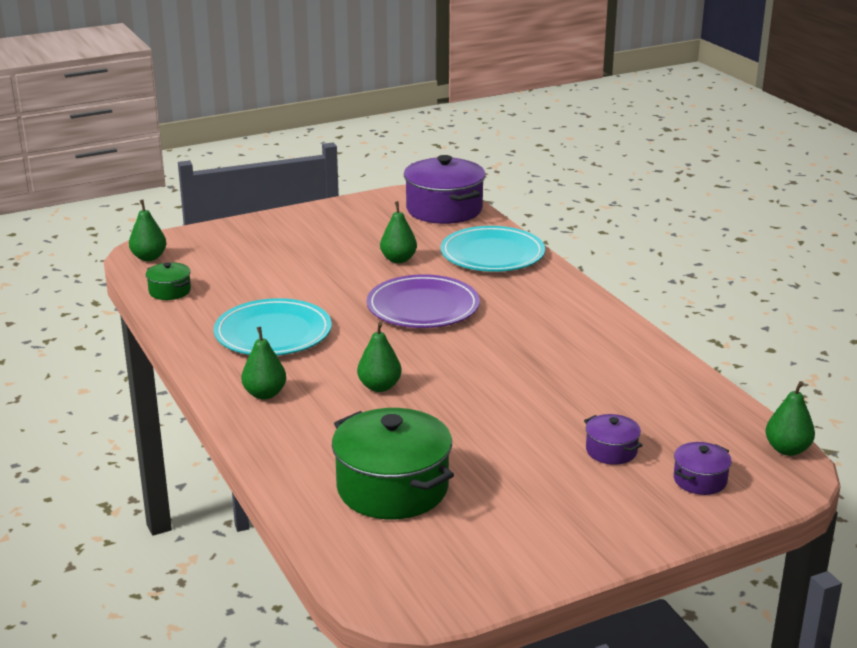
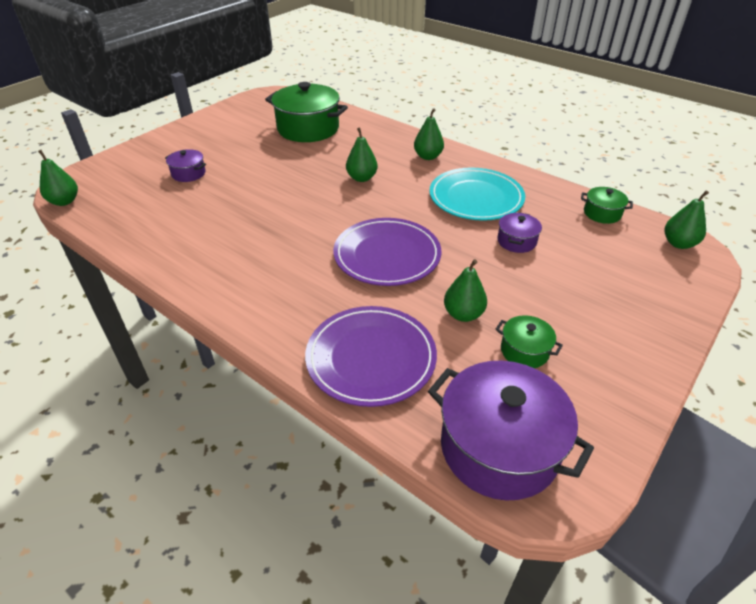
camera: 155 degrees right, 15 degrees up
turquoise plate [441,226,545,272] -> purple plate [305,306,437,407]
purple pot [674,442,732,495] -> purple pot moved to [497,212,542,253]
none -> green pot [495,315,563,368]

